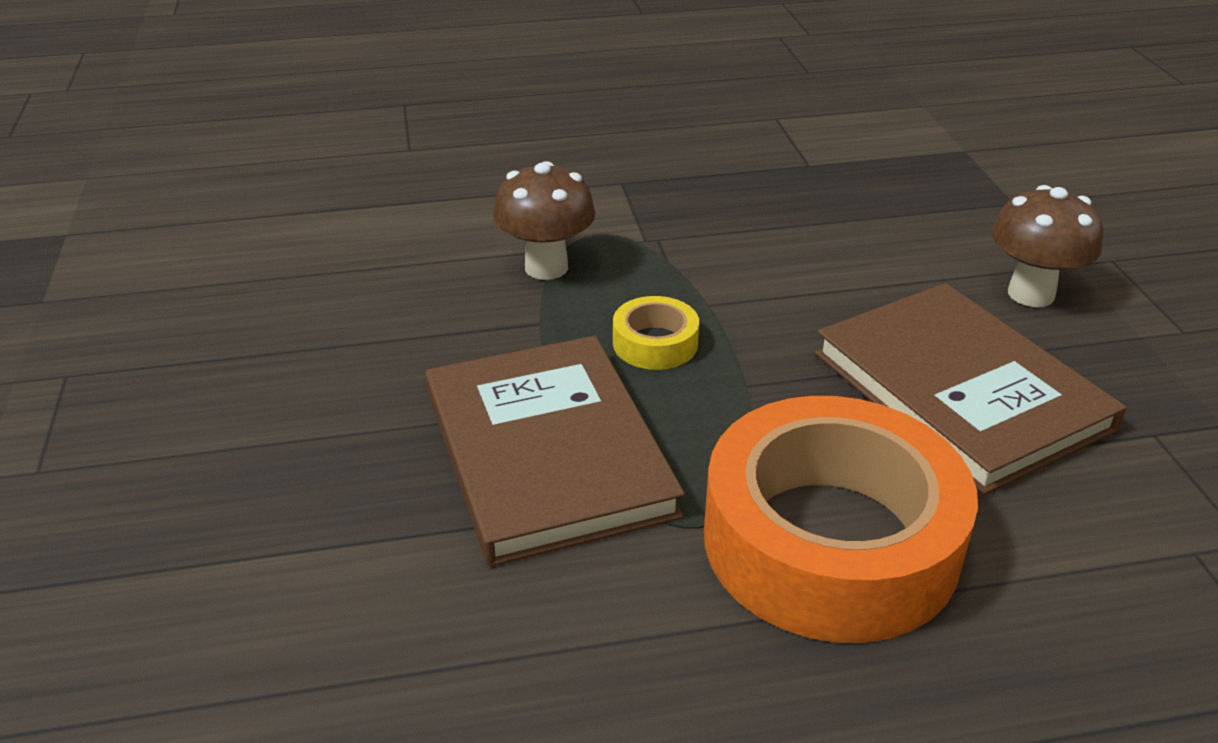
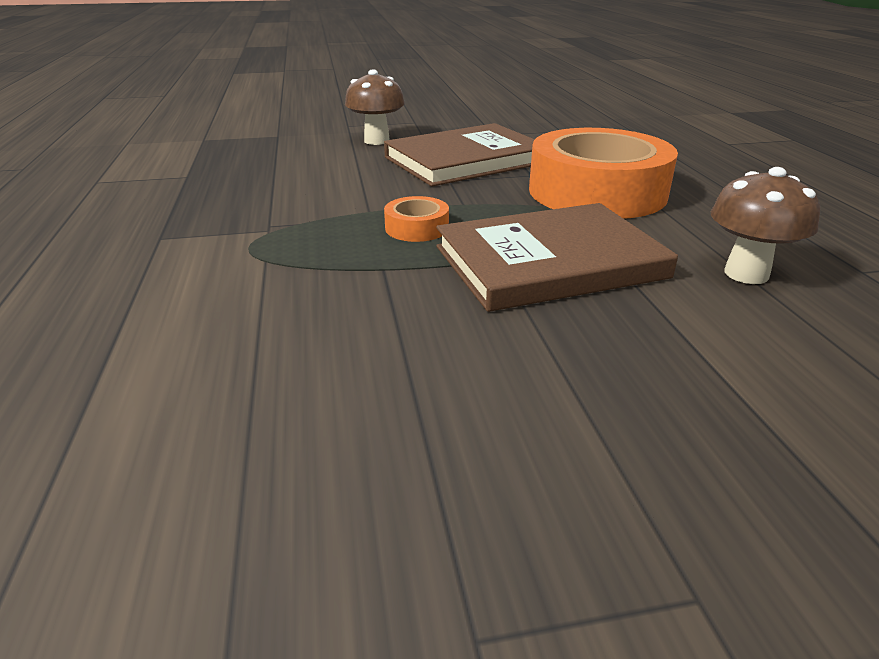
camera: 90 degrees left, 5 degrees down
brown mushroom [493,161,596,280] -> brown mushroom moved to [711,167,820,284]
yellow tape [613,296,699,370] -> orange tape [384,196,449,242]

